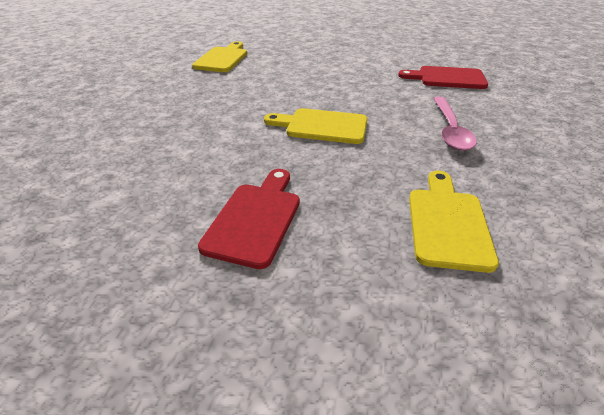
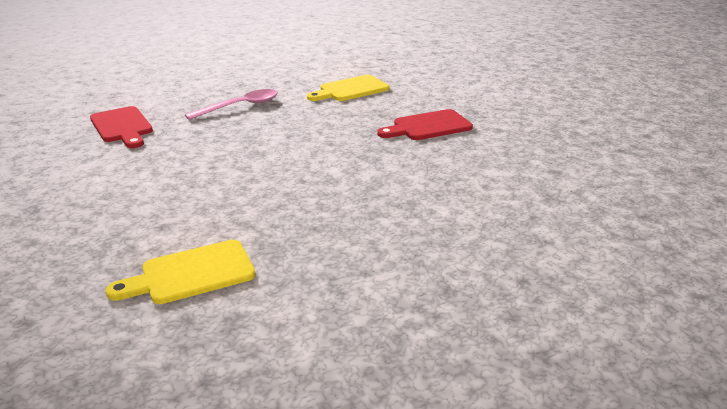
camera: 130 degrees left, 10 degrees down
yellow cutting board [264,108,368,144] -> none

